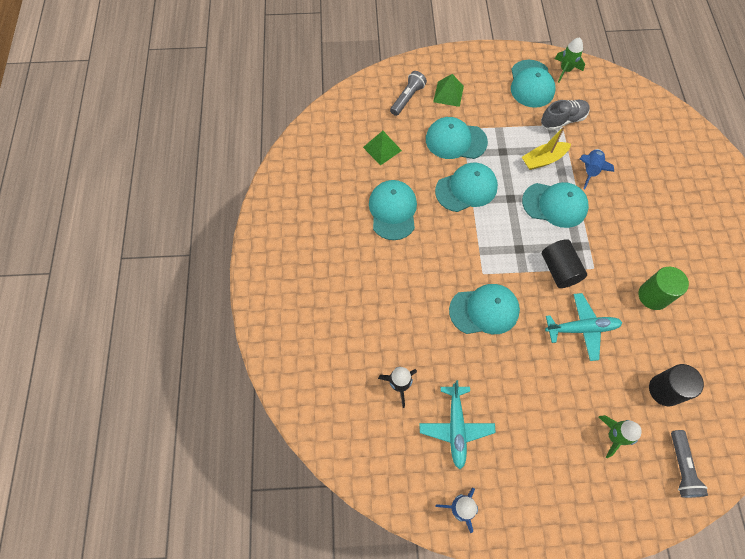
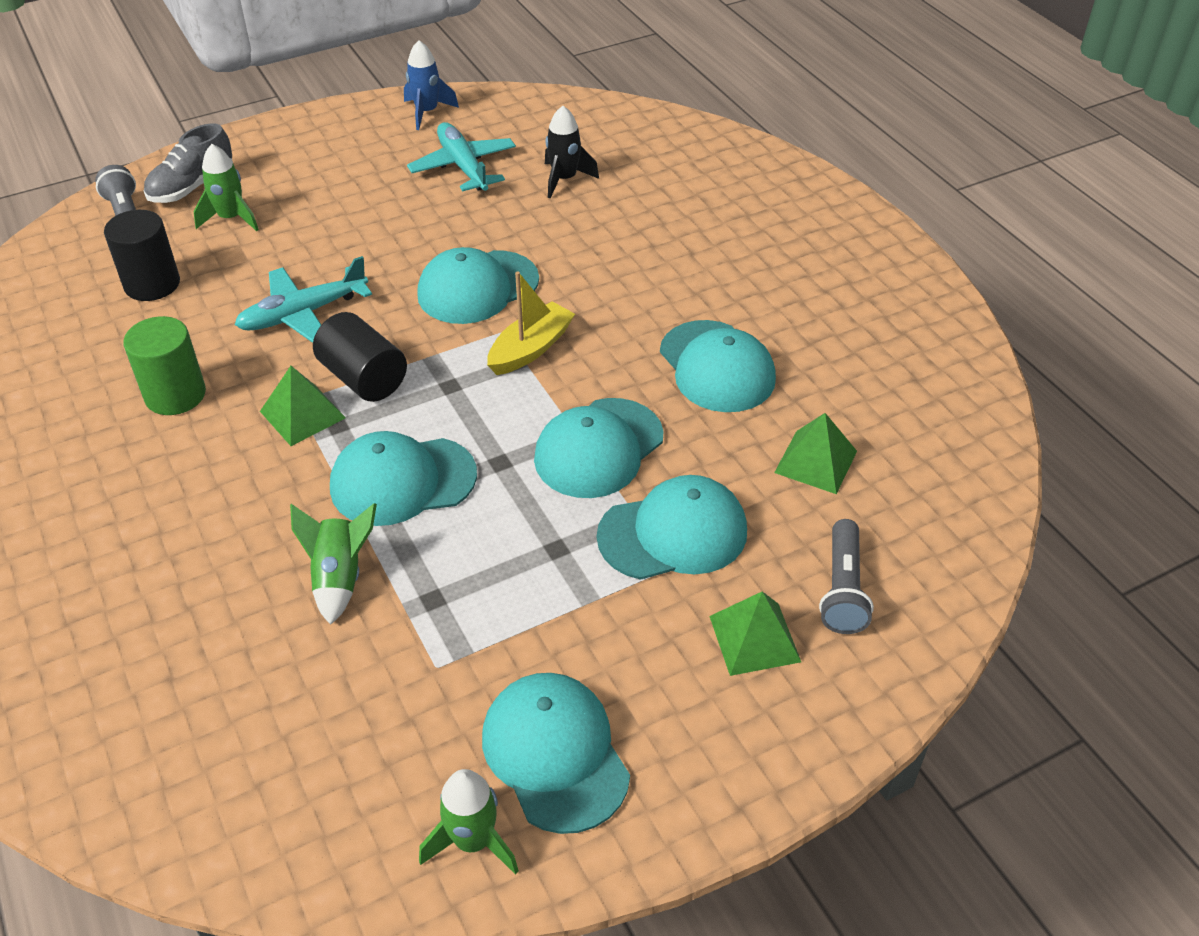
camera: 155 degrees right, 20 degrees down
yellow boat [522,126,571,170] -> yellow boat moved to [487,271,575,375]
grey shoe [541,100,590,131] -> grey shoe moved to [144,123,233,203]
blue rocket [580,149,614,189] -> green rocket [290,503,377,625]
none -> green pyramid [260,366,346,446]

